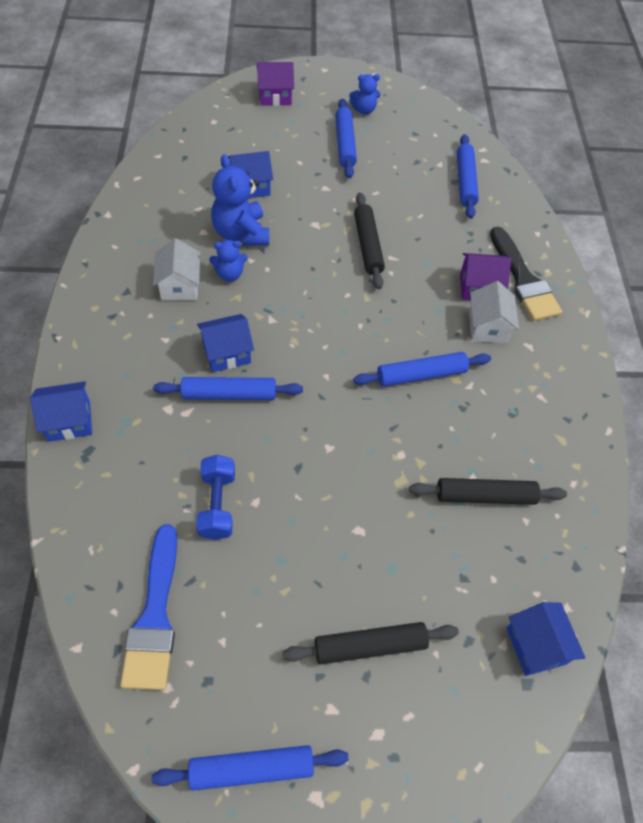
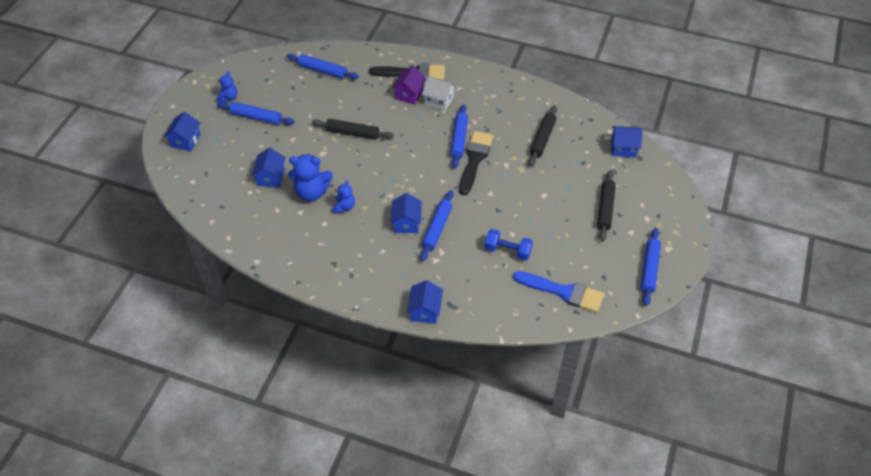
camera: 65 degrees left, 5 degrees down
white house [153,238,200,301] -> none
purple house [257,62,294,106] -> blue house [163,112,201,151]
none -> black brush [459,131,493,195]

